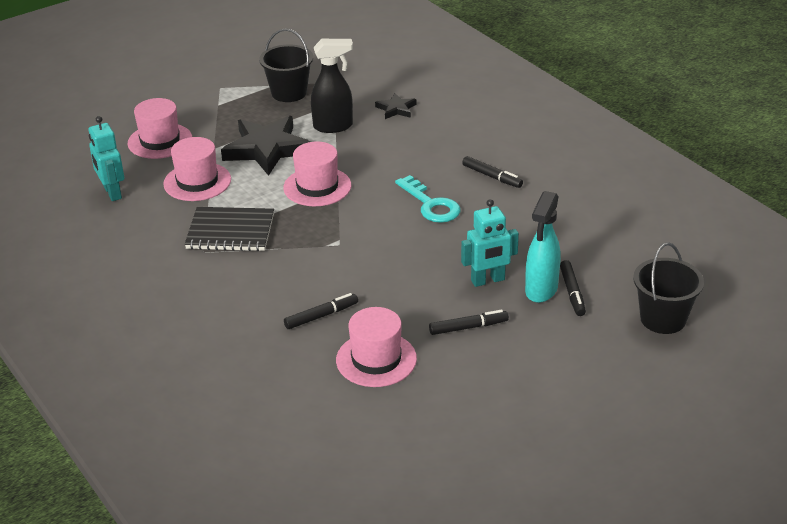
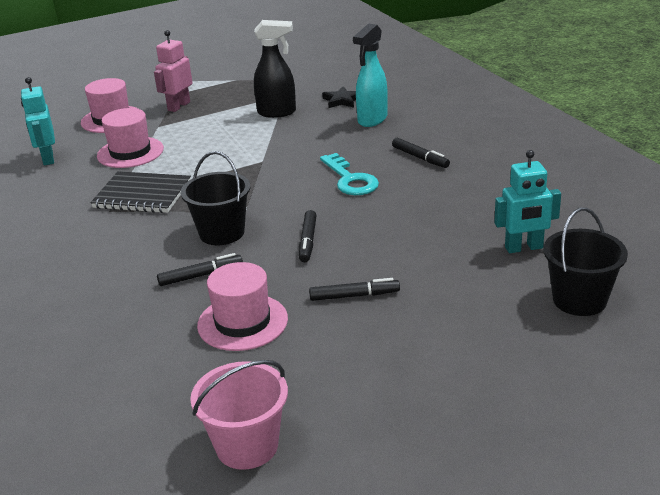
camera: 10 degrees right, 5 degrees down
black star [221,116,310,176] -> none
black bucket [259,29,313,102] -> black bucket moved to [181,151,250,245]
pink hat [283,141,351,206] -> none
turquoise robot [461,199,519,287] -> turquoise robot moved to [494,150,561,253]
turquoise spray bottle [525,191,561,303] -> turquoise spray bottle moved to [353,23,388,127]
black marker [560,260,586,316] -> black marker moved to [299,210,317,262]
none -> pink robot [154,30,192,112]
none -> pink bucket [190,360,288,470]

